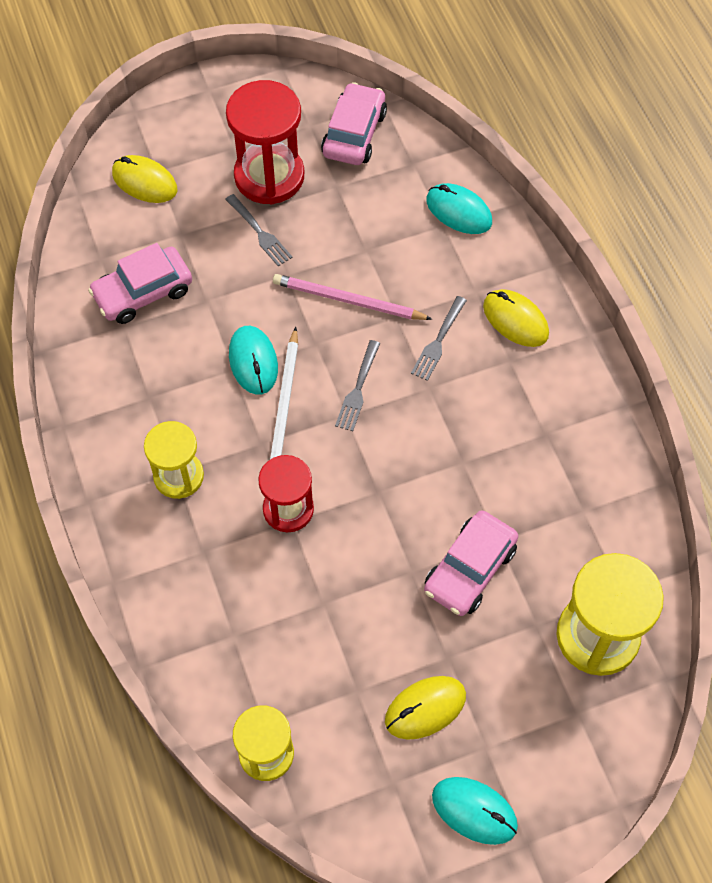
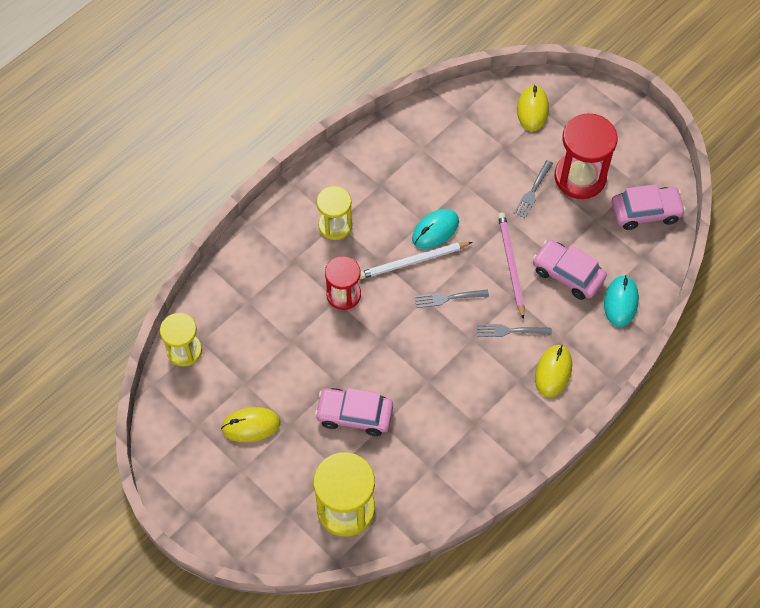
camera: 65 degrees right, 0 degrees up
pink car [88,243,192,324] -> pink car moved to [533,240,607,300]
yellow mouse [385,676,466,740] -> yellow mouse turned 45 degrees counterclockwise [221,407,281,442]
turquoise mouse [432,777,518,845] -> none

